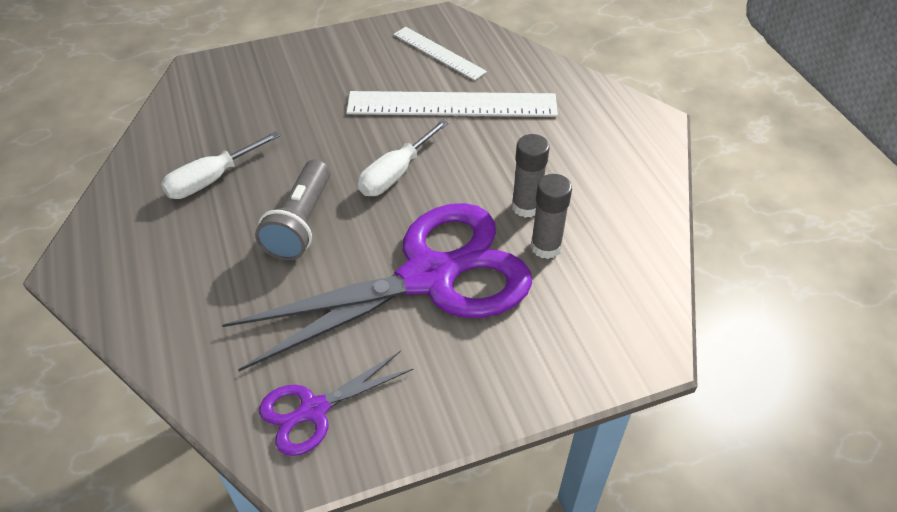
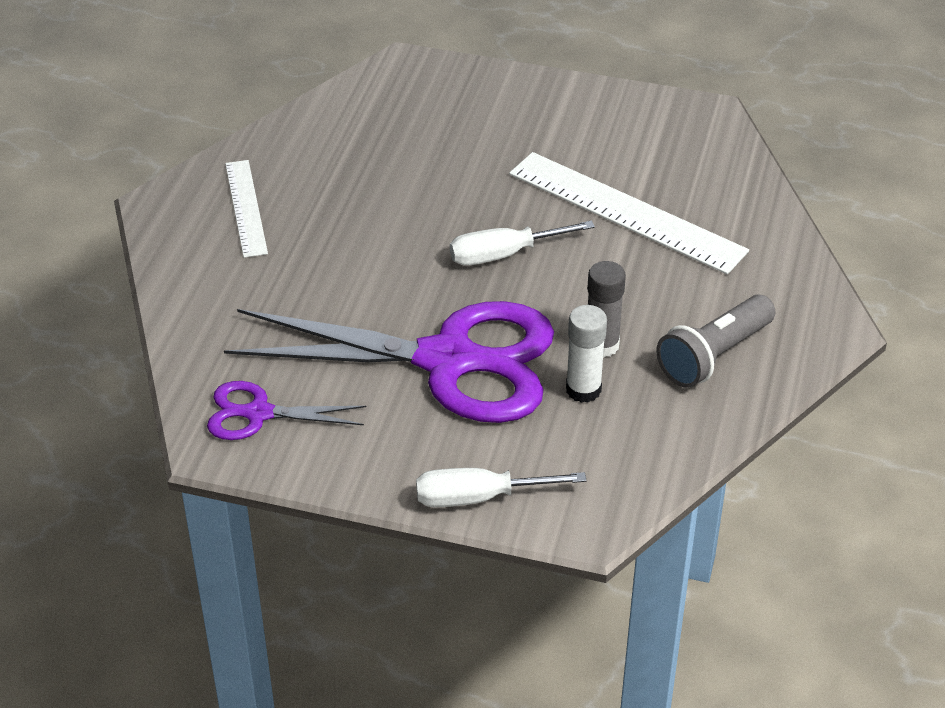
camera: 35 degrees right, 5 degrees down
white screwdriver [161,131,280,199] -> white screwdriver moved to [416,468,587,507]
grey flashlight [255,159,330,261] -> grey flashlight moved to [656,295,775,388]
white ruler [394,27,487,80] -> white ruler moved to [225,160,268,258]
grey glue stick [531,174,572,259] -> white glue stick [566,305,607,403]

